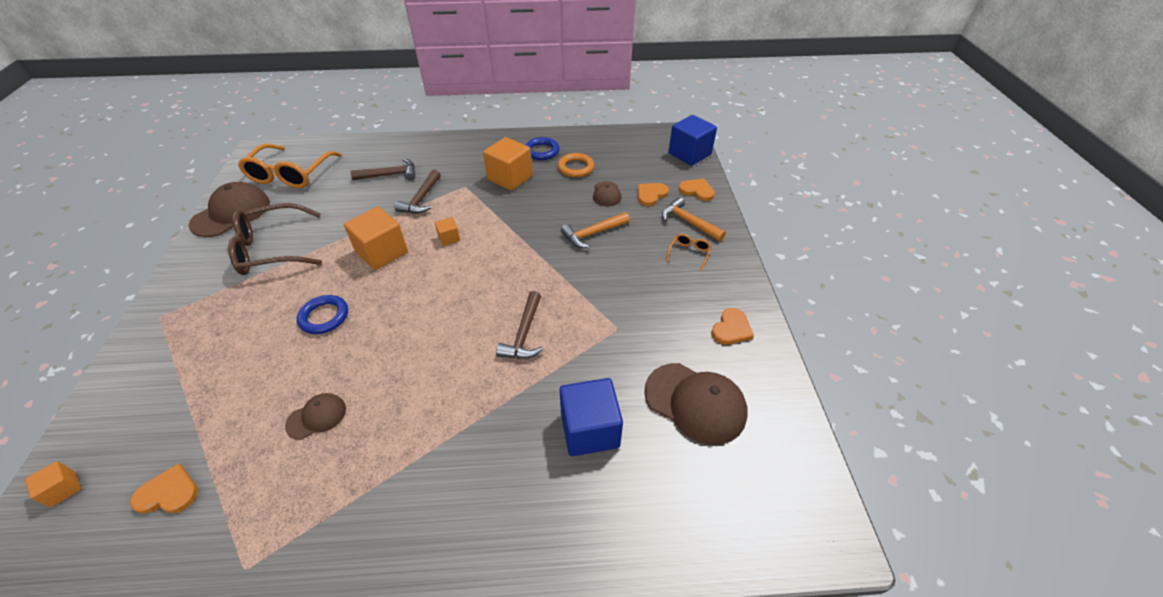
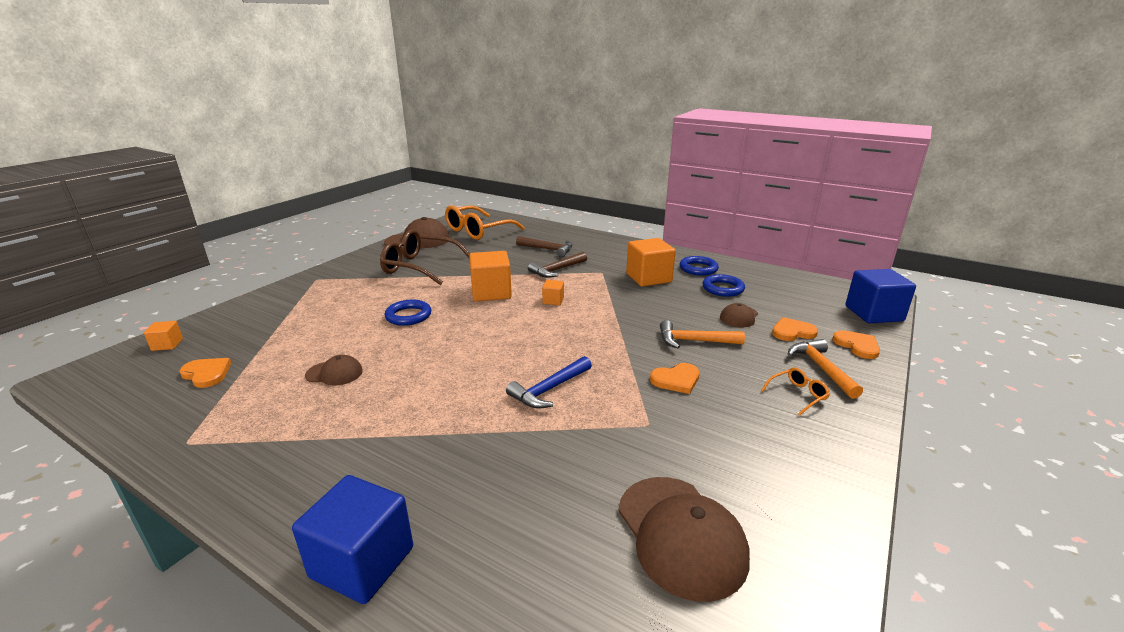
camera: 35 degrees right, 20 degrees down
brown hammer [496,291,544,359] -> blue hammer [506,356,592,408]
orange ring [558,153,594,177] -> blue ring [702,274,745,297]
blue cube [560,378,623,456] -> blue cube moved to [292,475,413,604]
orange heart [711,308,754,344] -> orange heart moved to [650,363,700,394]

